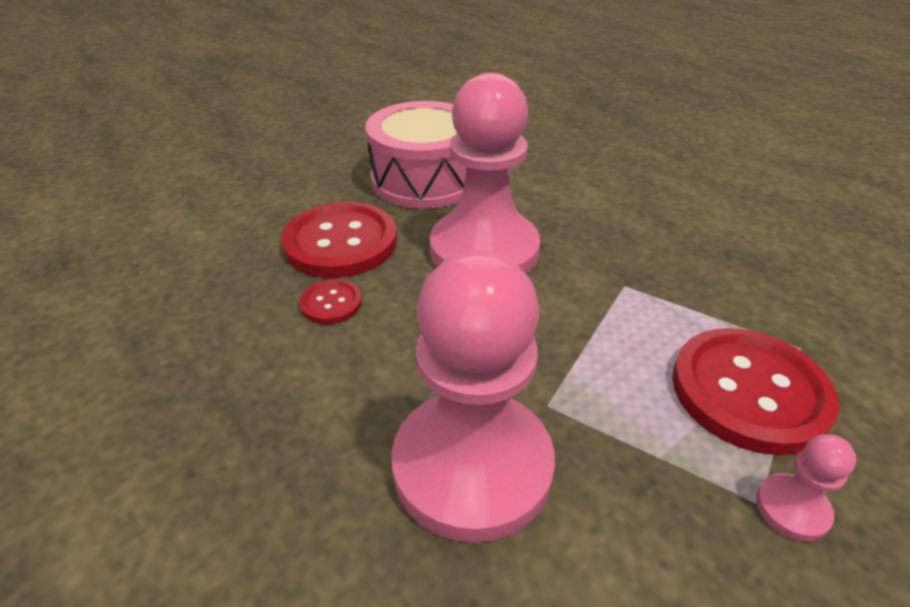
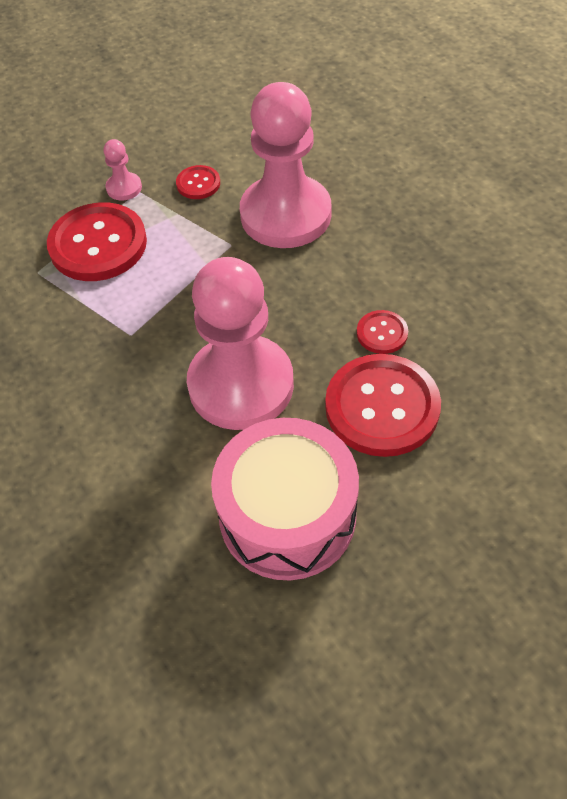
camera: 170 degrees left, 15 degrees up
none -> red button [176,165,220,199]

